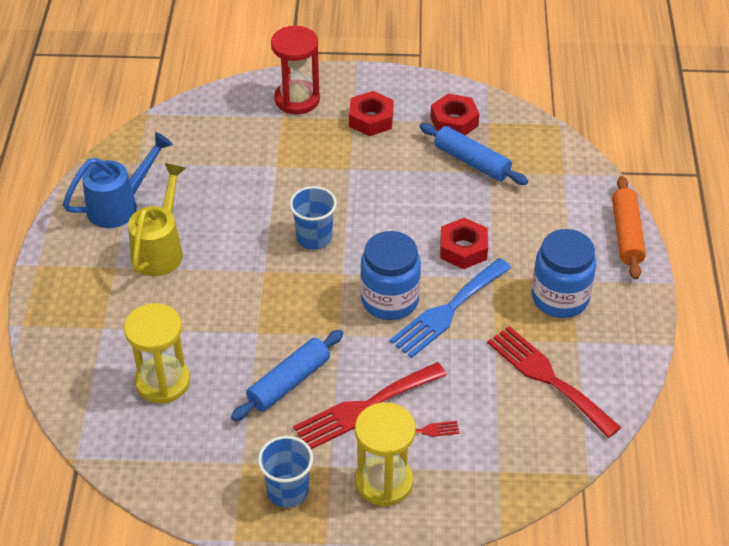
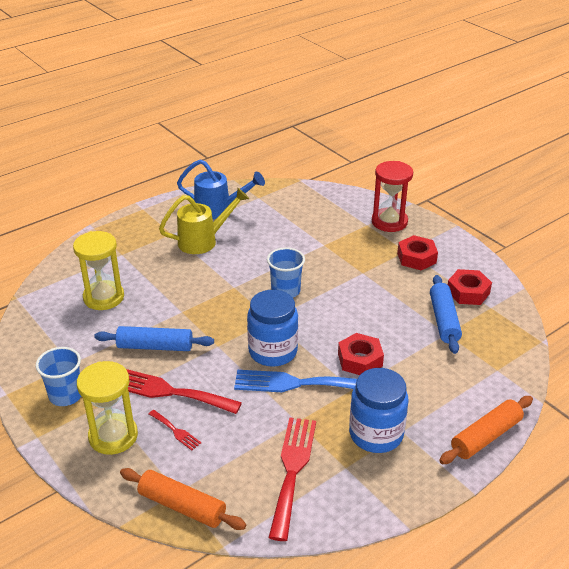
camera: 50 degrees right, 10 degrees down
none -> orange rolling pin [120,468,246,530]

